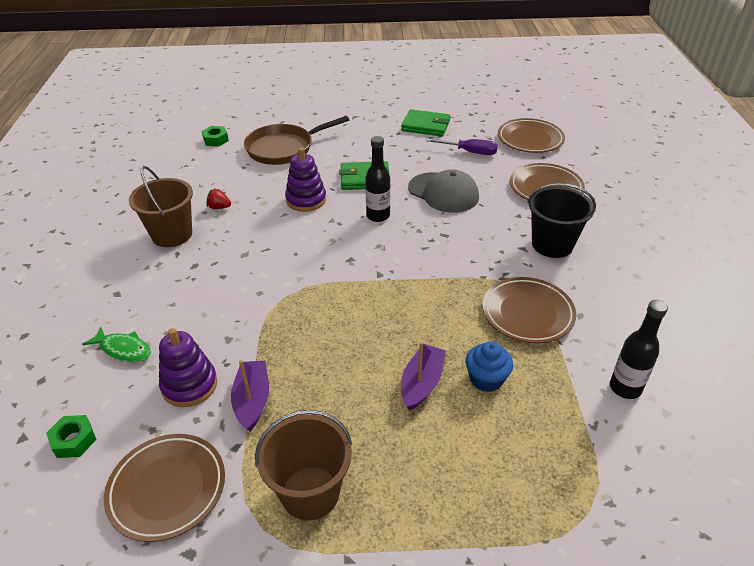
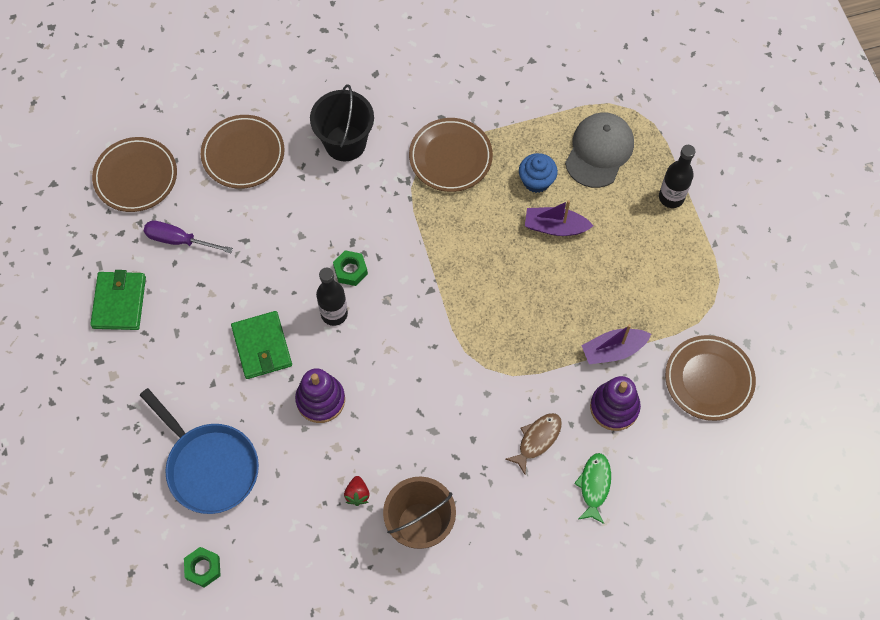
camera: 105 degrees left, 25 degrees up
green nut [46,415,97,458] -> green nut moved to [333,250,368,286]
brown pan [244,116,349,165] -> blue pan [140,388,259,514]
brown bucket [255,410,352,520] -> none
grey cap [408,169,479,213] -> grey cap moved to [565,112,634,188]
purple screwdriver [425,138,498,155] -> purple screwdriver turned 75 degrees counterclockwise [144,220,233,253]
black bottle [610,300,668,399] -> black bottle moved to [659,145,695,208]
none -> brown fish [505,413,562,474]

